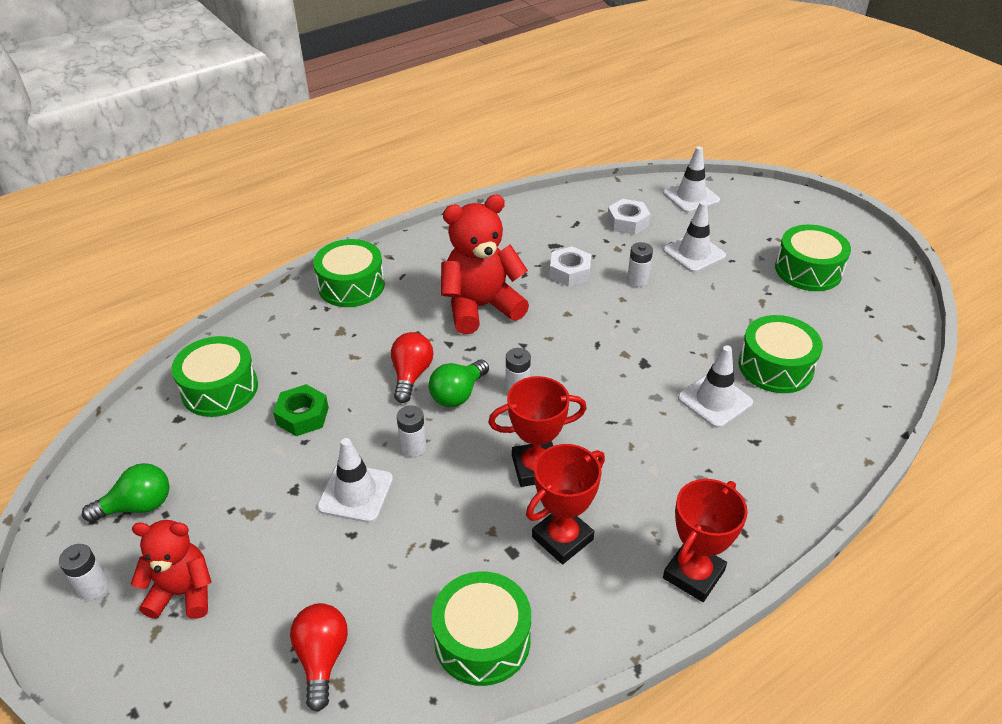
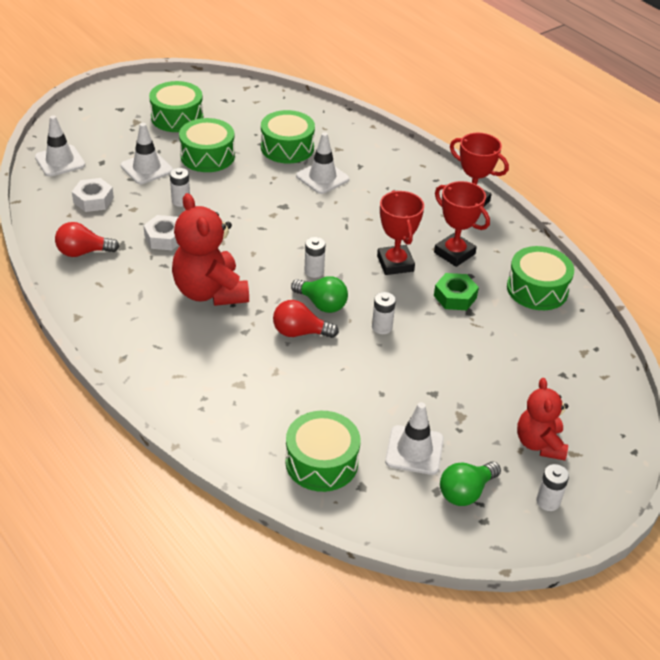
camera: 95 degrees left, 0 degrees up
green light bulb [82,463,169,522] -> green light bulb turned 105 degrees counterclockwise [440,462,501,506]
green nut [273,384,329,436] -> green nut moved to [434,273,479,310]
red light bulb [290,603,348,712] -> red light bulb moved to [55,222,120,257]
green drum [313,239,385,307] -> green drum moved to [179,118,235,172]
white traffic cone [317,438,393,523] -> white traffic cone moved to [385,402,444,475]

